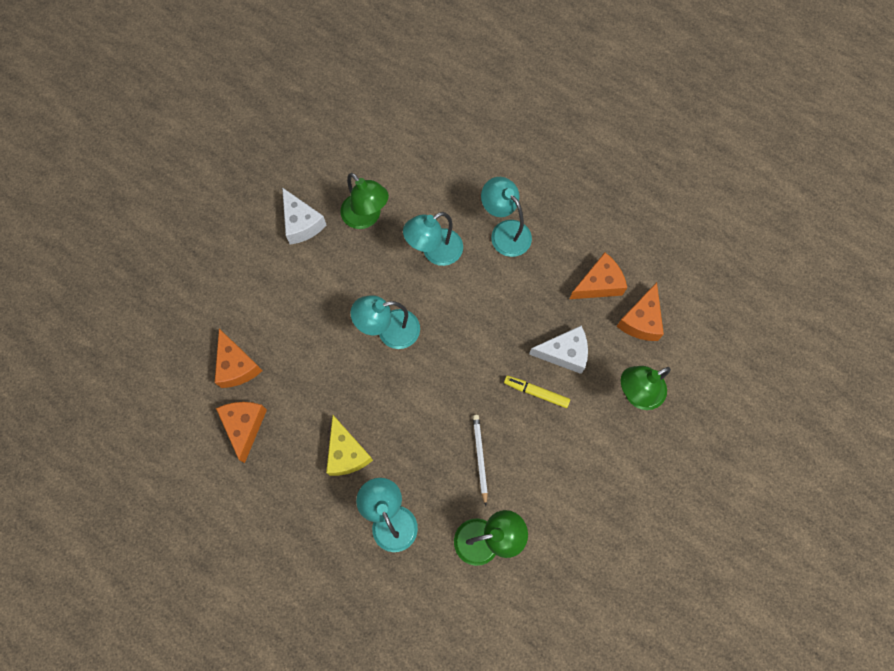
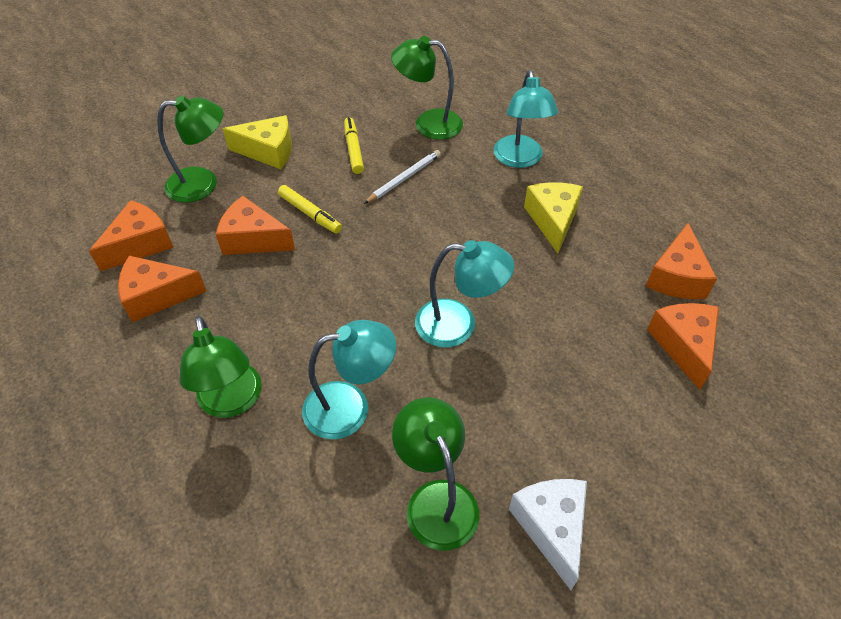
camera: 160 degrees left, 20 degrees down
white pencil [473,415,488,506] -> white pencil turned 150 degrees counterclockwise [364,150,440,204]
turquoise lamp [481,177,532,257] -> green lamp [179,316,262,418]
white cheese [529,325,588,374] -> orange cheese [216,196,295,255]
none -> yellow cheese [222,115,292,169]
none -> yellow marker [344,117,364,174]

